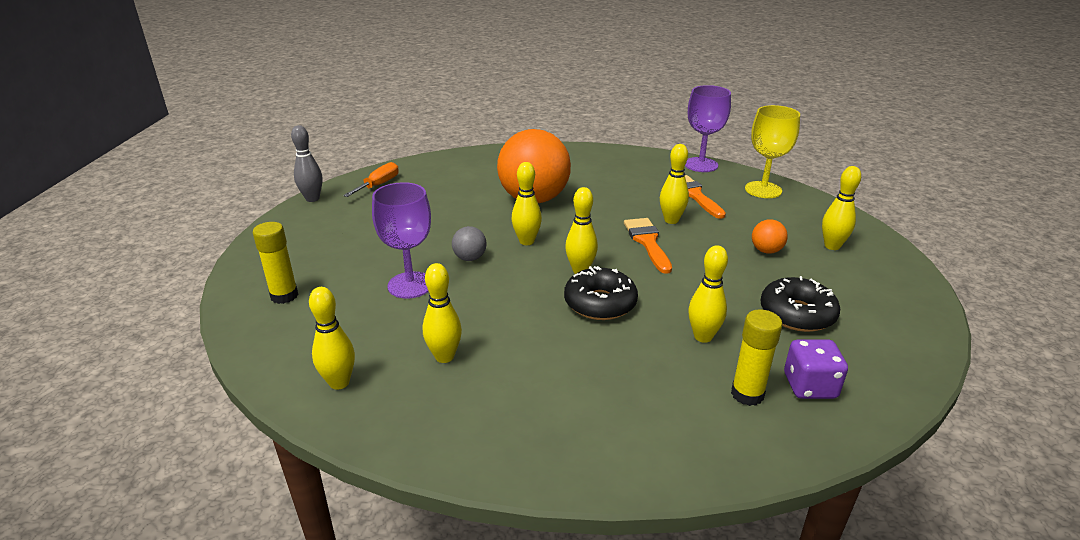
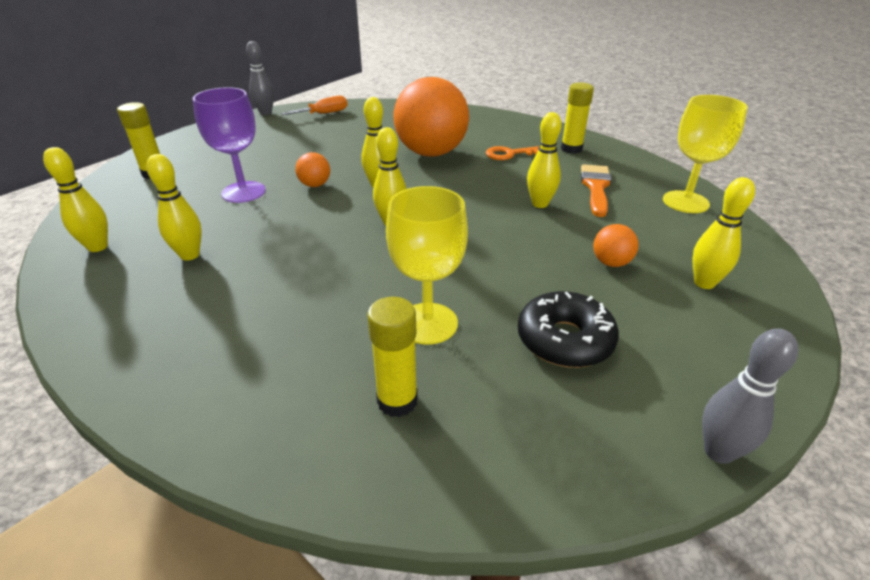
camera: 30 degrees right, 5 degrees up
grey ball [452,226,486,261] -> orange ball [295,152,330,187]
black donut [564,266,638,320] -> none
orange brush [624,218,672,274] -> none
purple goblet [685,85,731,172] -> none
yellow bowling pin [688,245,728,343] -> yellow goblet [386,186,468,345]
purple dice [784,339,848,399] -> none
none -> orange key [485,146,539,160]
none -> yellow glue stick [561,82,594,154]
none -> grey bowling pin [702,328,798,464]

